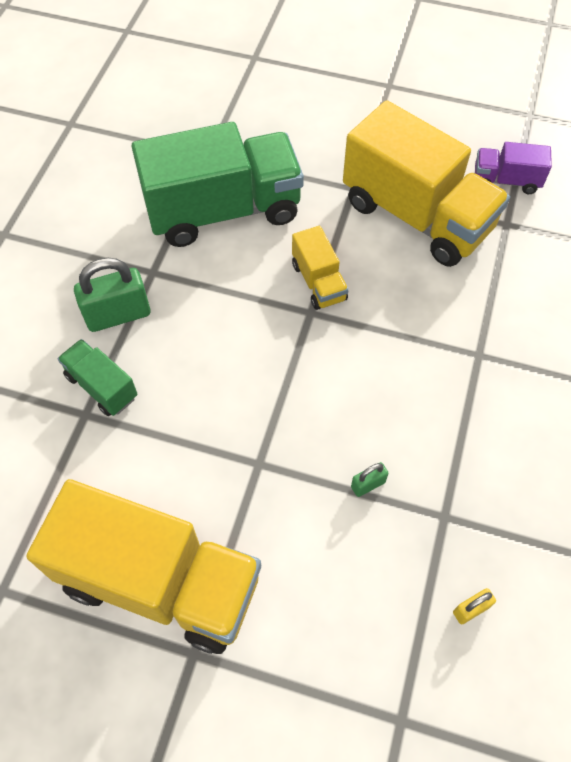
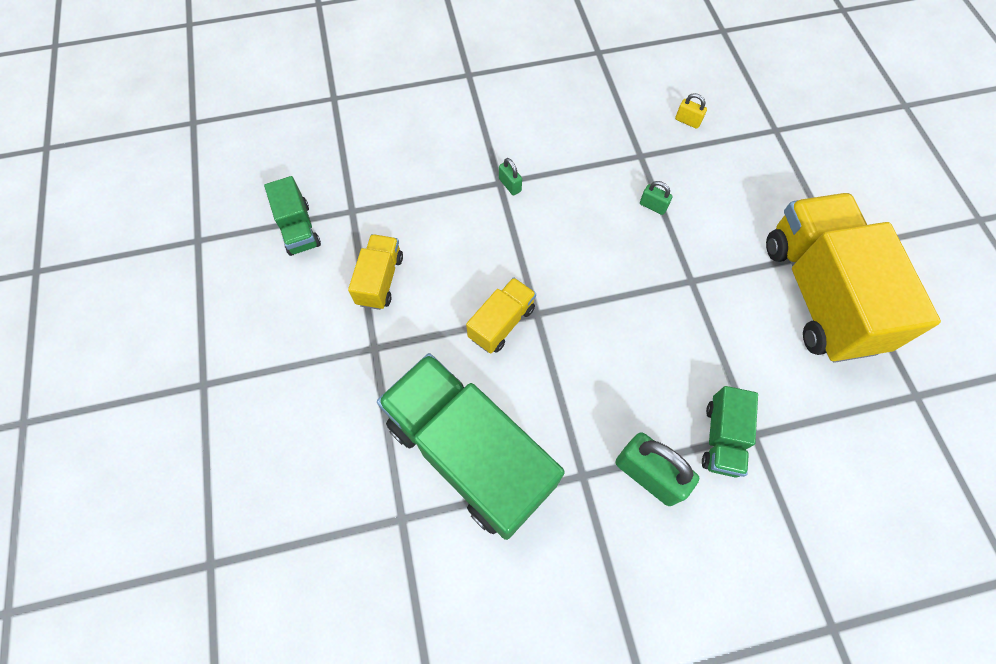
camera: 120 degrees left, 5 degrees up
yellow truck [343,100,510,267] -> yellow truck [348,234,403,310], size x0.46
purple truck [475,142,552,194] -> green truck [264,176,321,256]
none -> green padlock [499,158,522,195]

